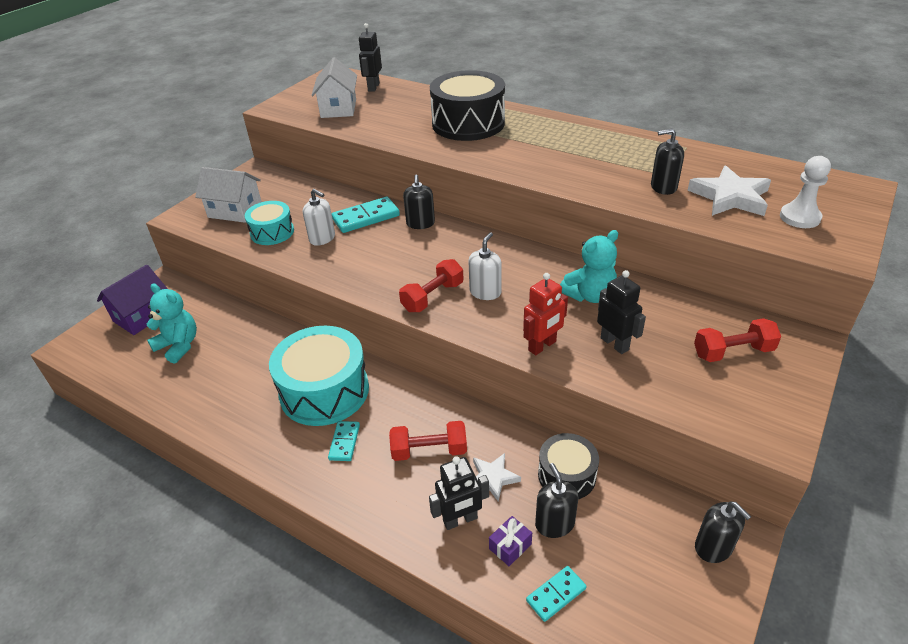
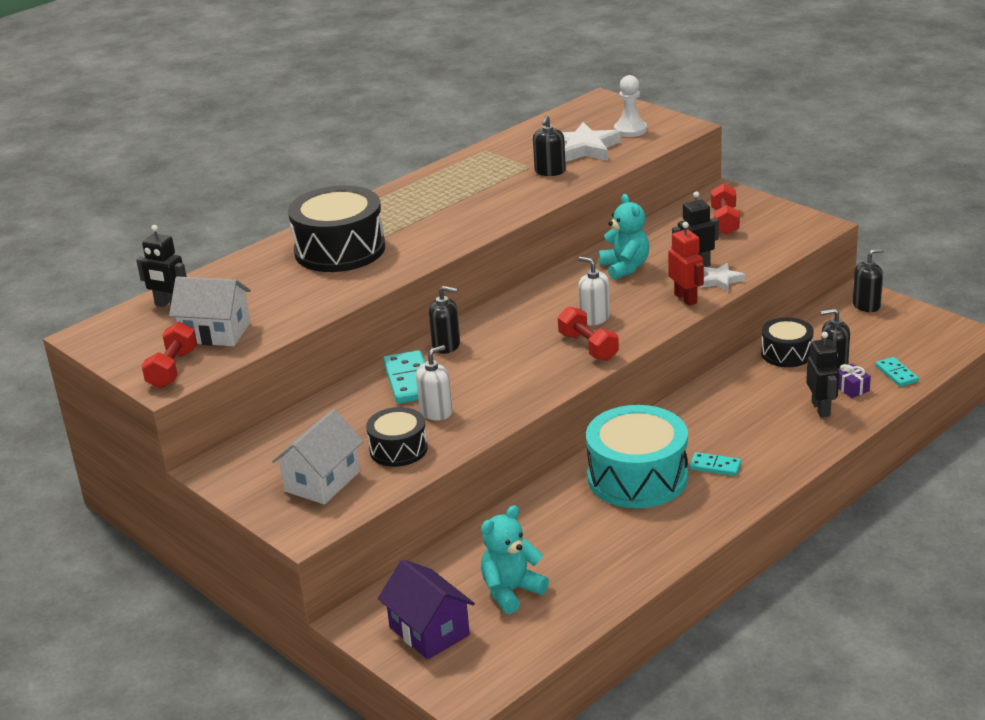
camera: 75 degrees left, 10 degrees down
turquoise drum [245,201,294,245] -> black drum [366,407,428,467]
red dumbbell [389,421,467,461] -> red dumbbell moved to [141,322,197,389]
white star [473,453,521,502] -> white star moved to [700,263,745,292]

